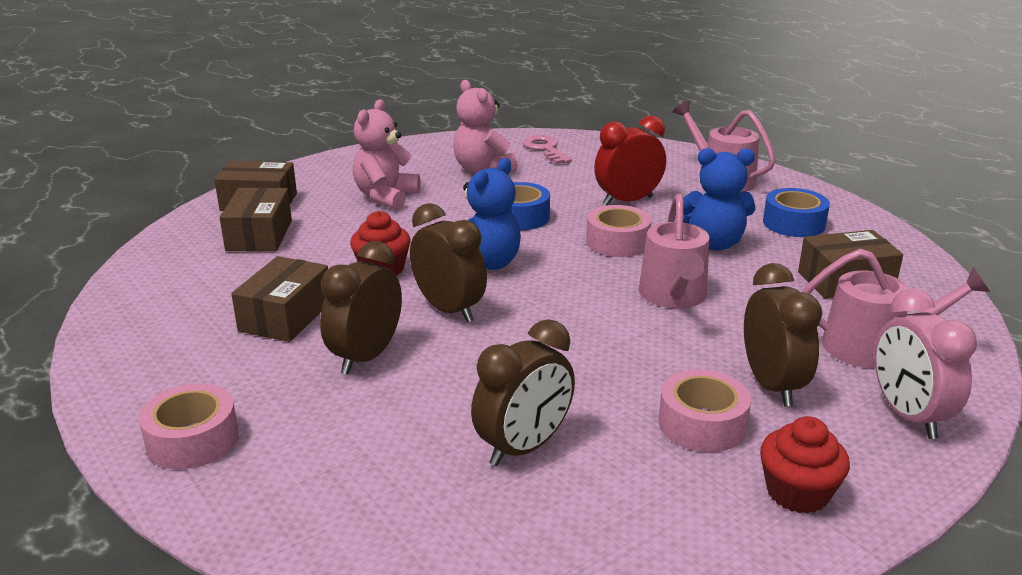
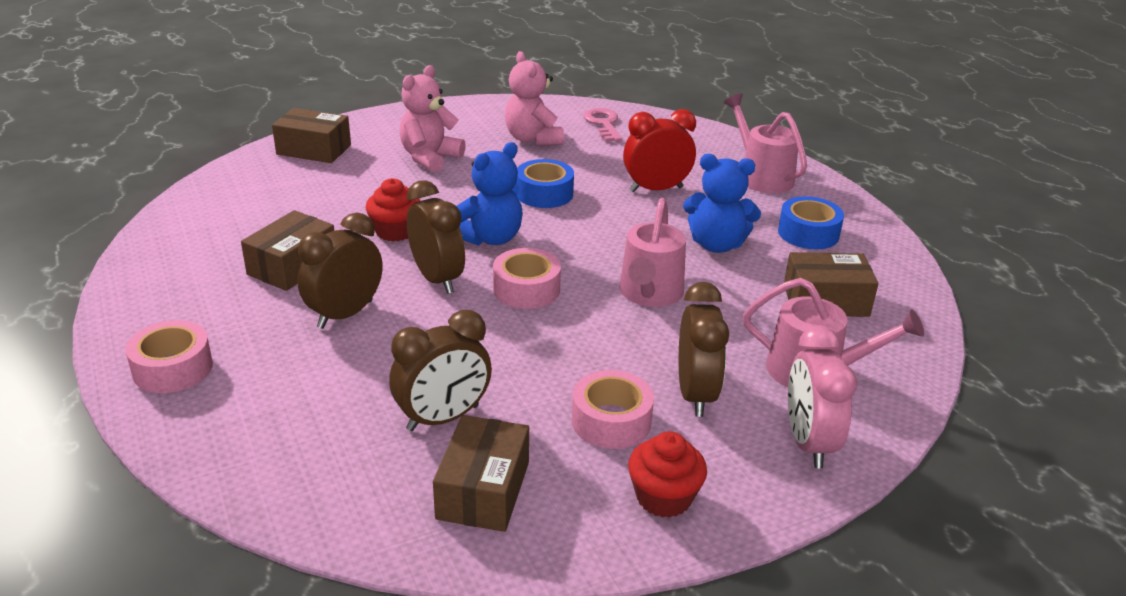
camera: 10 degrees right, 5 degrees up
brown box [220,187,292,252] -> brown box moved to [433,415,529,532]
pink tape [586,205,652,257] -> pink tape moved to [493,248,561,309]

